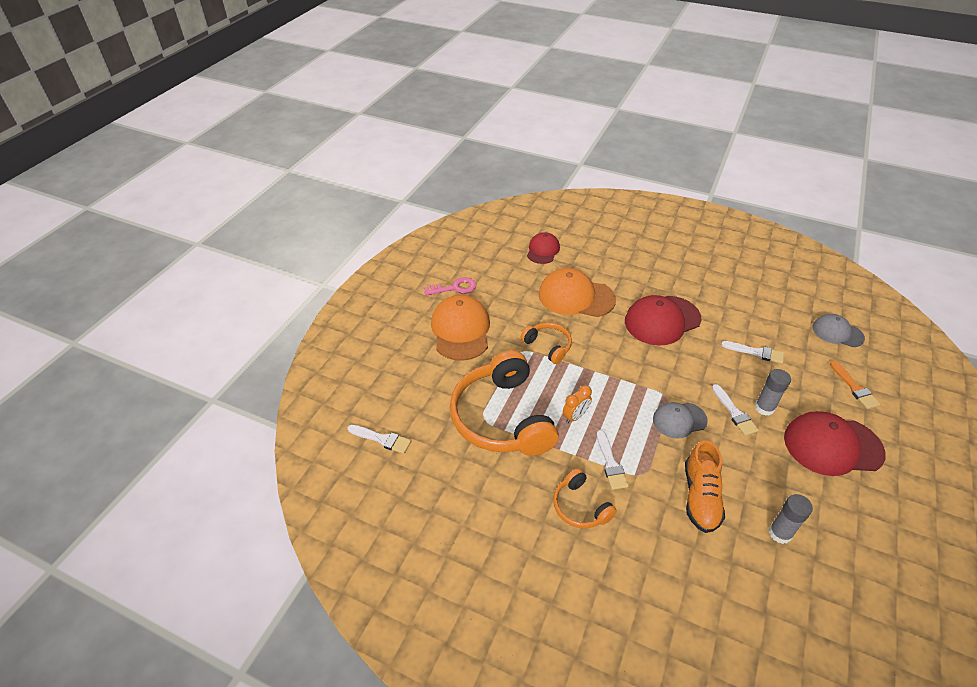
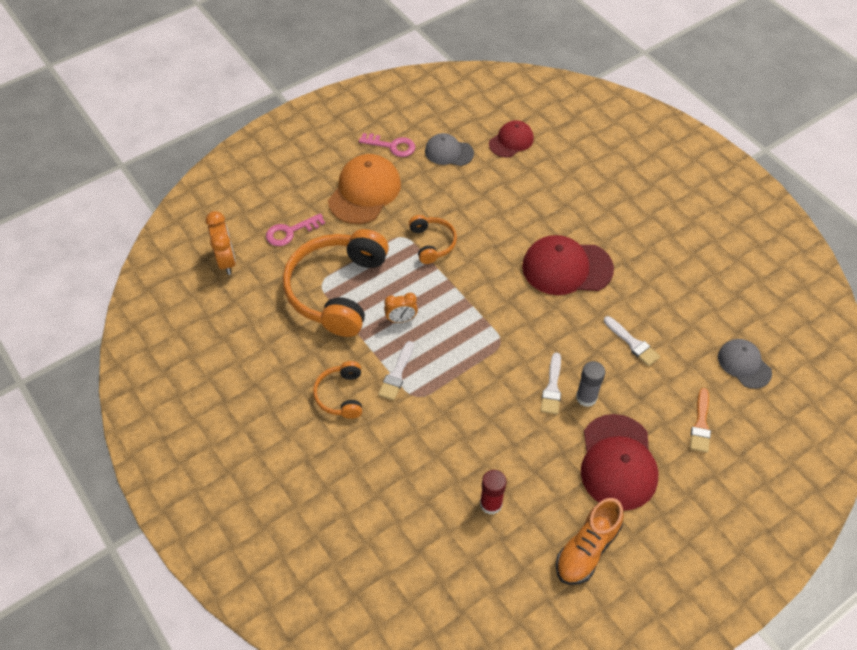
camera: 30 degrees right, 10 degrees up
white brush [348,424,411,454] -> orange clock [206,211,236,275]
orange cap [539,268,616,317] -> none
grey cap [653,402,708,439] -> grey cap moved to [425,133,474,166]
orange shoe [685,440,725,533] -> orange shoe moved to [556,498,624,585]
grey glue stick [769,494,813,544] -> red glue stick [480,470,507,515]
red cap [784,411,886,476] -> red cap turned 120 degrees counterclockwise [581,414,658,511]
none -> pink key [266,214,325,246]

